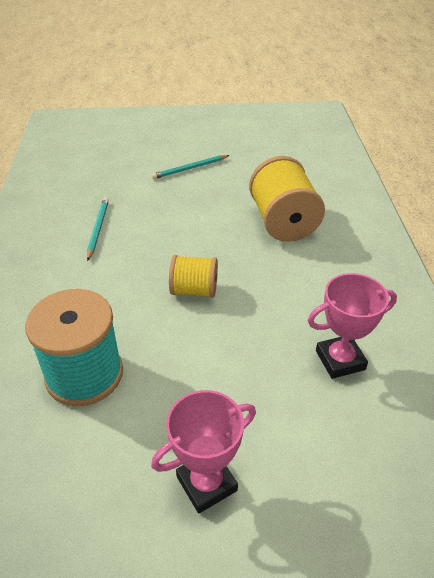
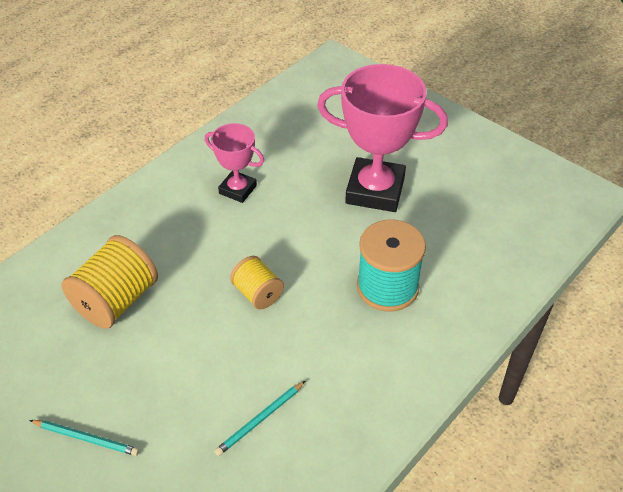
camera: 135 degrees left, 5 degrees up
pink trophy [151,390,256,513] -> pink trophy [317,64,448,212], size x1.82

